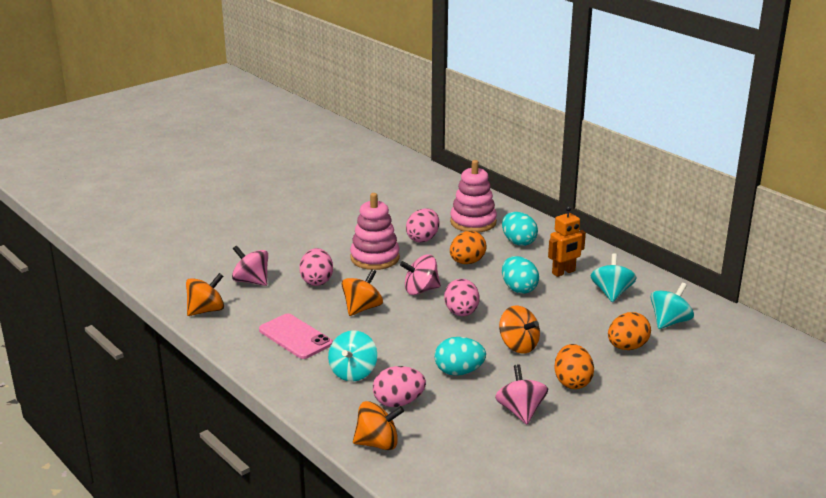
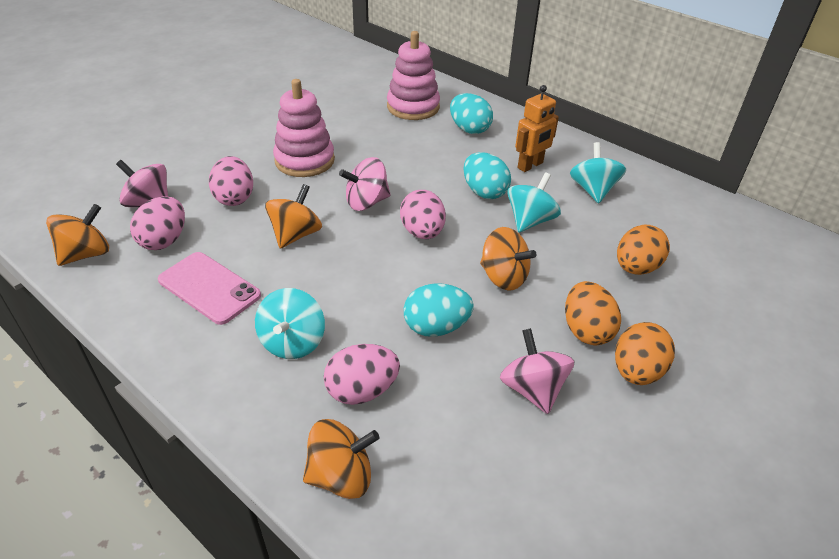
camera: 10 degrees left, 15 degrees up
pink egg [406,208,439,243] -> pink egg moved to [130,196,185,250]
orange egg [450,231,487,264] -> orange egg moved to [615,322,675,385]
turquoise spinning top [650,283,694,329] -> turquoise spinning top moved to [507,172,561,232]

